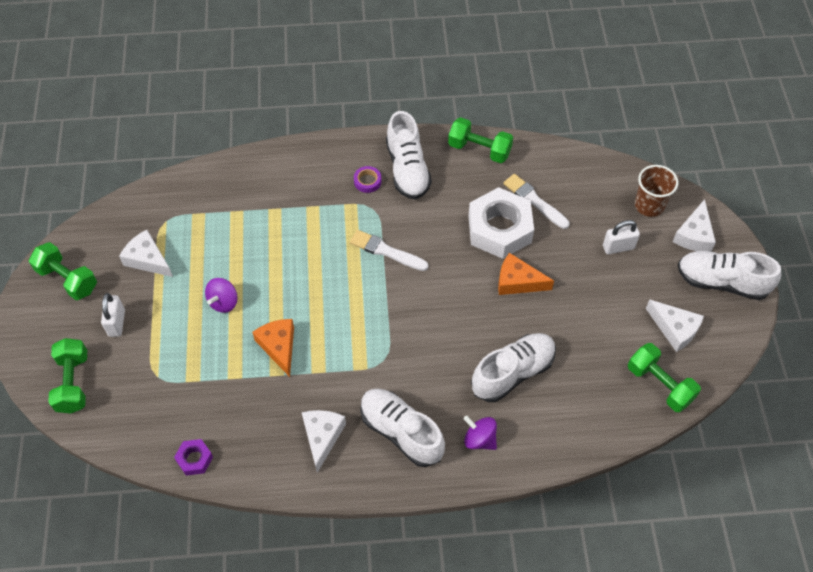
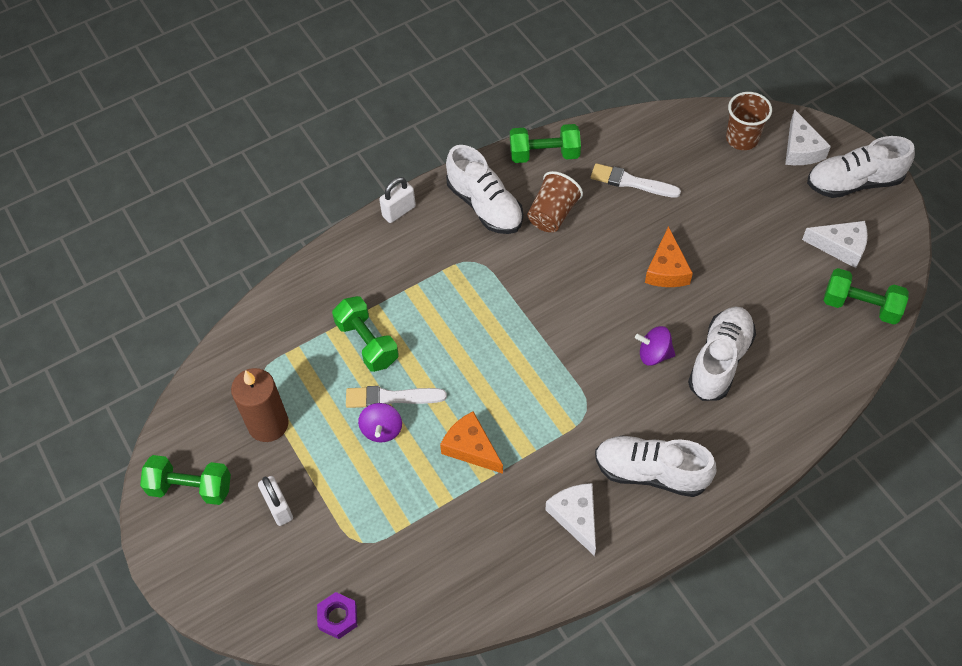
camera: 25 degrees left, 0 degrees up
green dumbbell [48,338,87,413] -> green dumbbell moved to [332,296,399,372]
white cheese [119,230,173,277] -> brown candle [231,368,289,442]
purple nut [174,439,213,476] -> purple nut moved to [317,592,357,639]
white brush [350,230,429,271] -> white brush moved to [346,386,447,408]
purple tape [354,166,381,193] -> none
purple spinning top [463,416,497,450] -> purple spinning top moved to [635,326,675,366]
white nut [468,187,534,259] -> none
orange cheese [498,253,554,295] -> orange cheese turned 75 degrees counterclockwise [645,226,693,287]
white padlock [603,220,640,254] -> white padlock moved to [379,177,416,223]
none -> brown cup [527,171,583,232]

